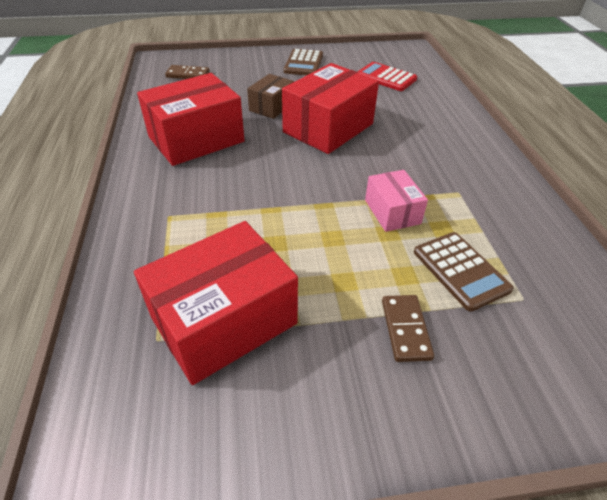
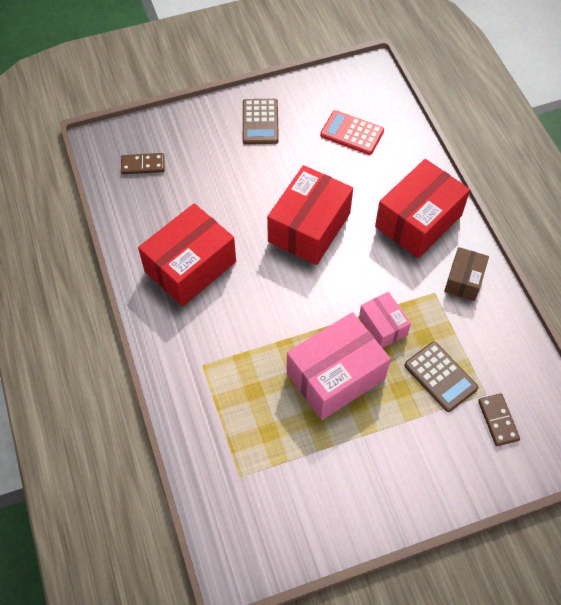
camera: 10 degrees left, 15 degrees up
red box [134,221,298,385] -> red box moved to [375,159,470,258]
brown box [247,74,294,119] -> brown box moved to [444,247,489,301]
brown domino [382,295,434,362] -> brown domino moved to [478,393,520,446]
none -> pink box [287,312,391,420]

